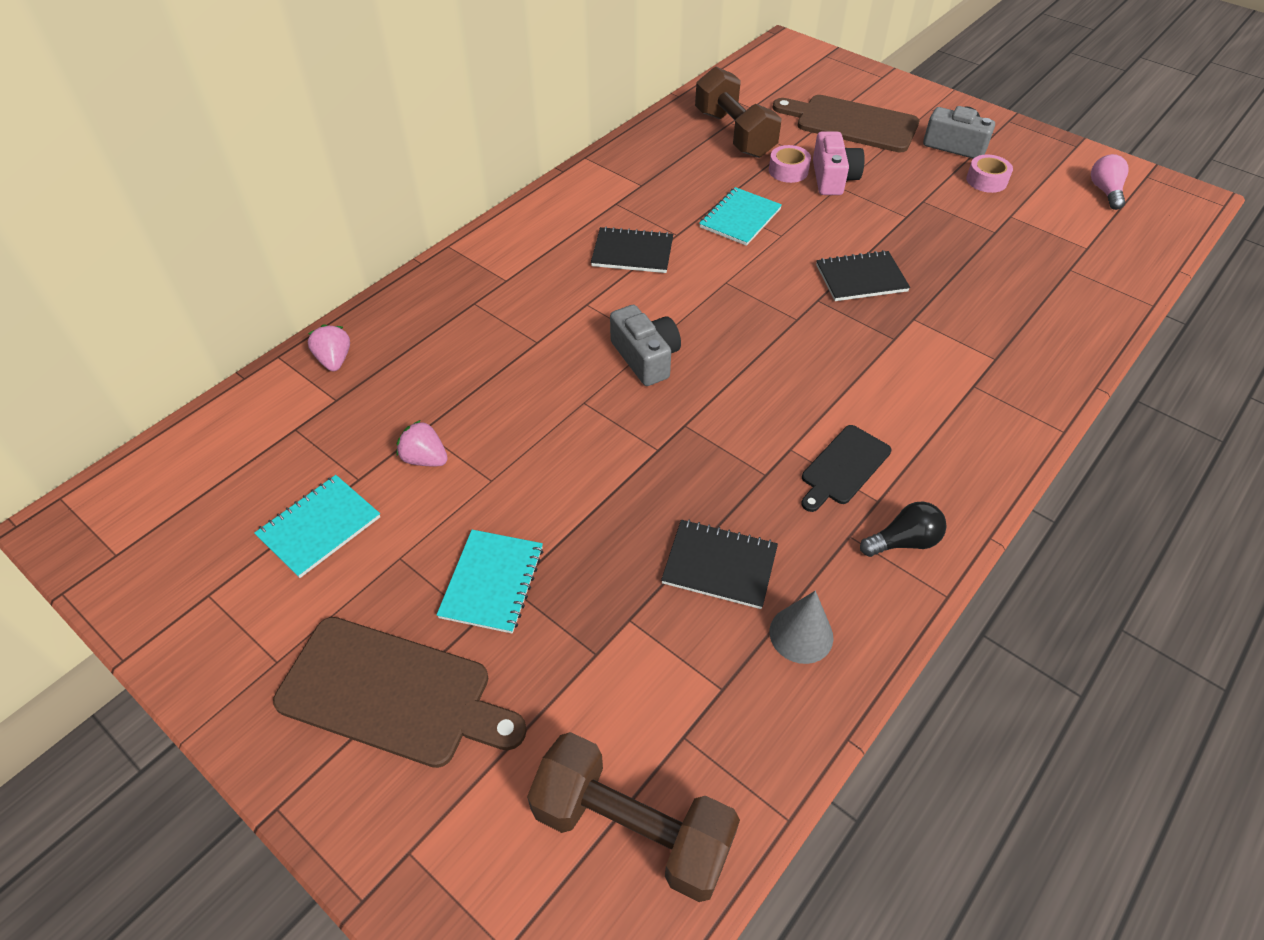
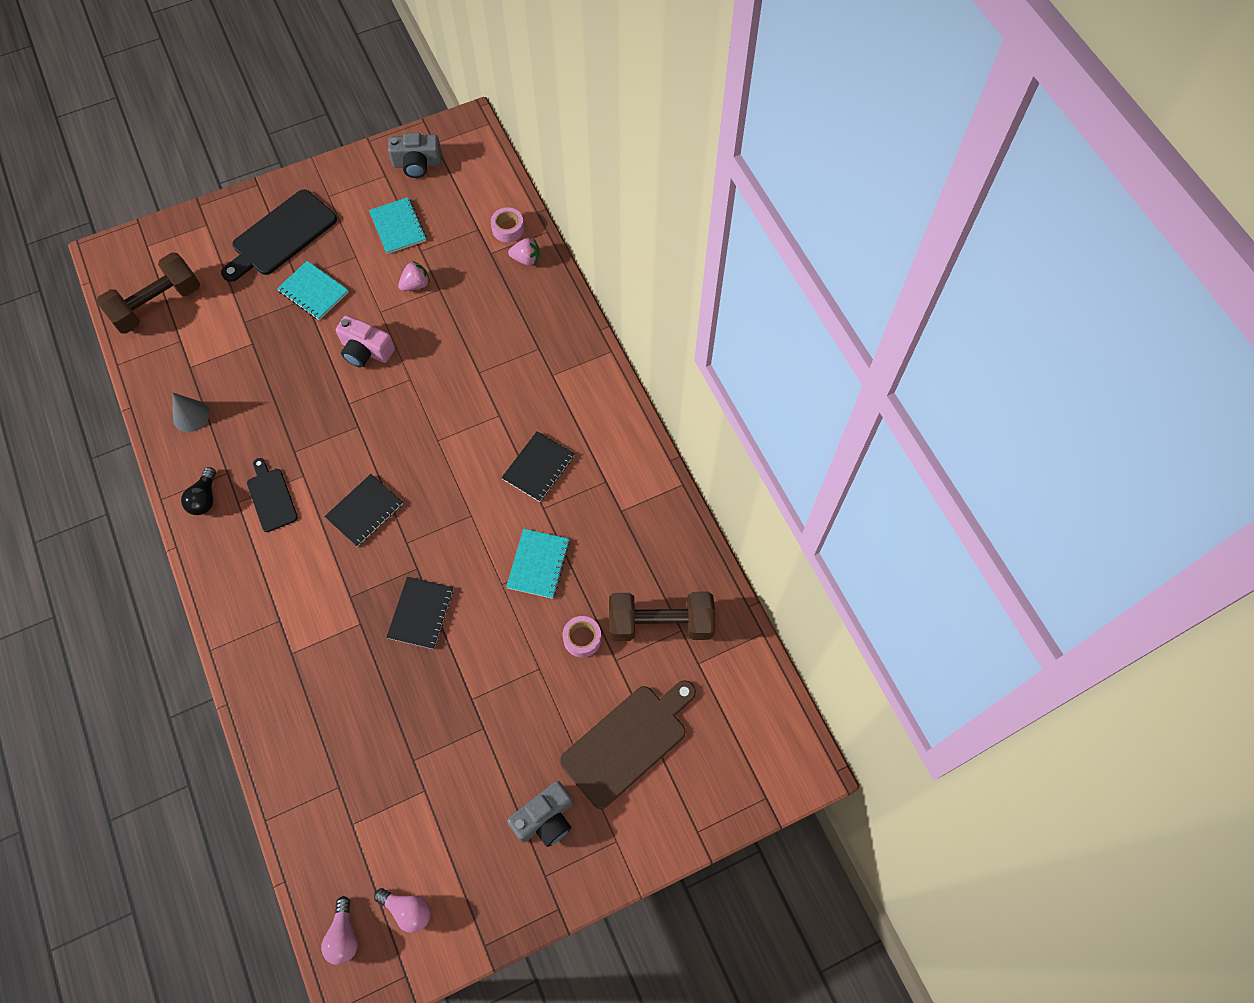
camera: 115 degrees right, 15 degrees up
brown cutting board [273,617,527,768] -> black cutting board [221,189,337,282]
grey camera [610,305,681,386] -> grey camera moved to [388,133,442,178]
black notebook [661,520,778,609] -> black notebook moved to [324,474,403,547]
turquoise notebook [699,187,782,246] -> turquoise notebook turned 45 degrees clockwise [506,529,570,599]
pink camera [813,131,865,195] -> pink camera moved to [336,315,395,367]
pink tape [966,155,1013,193] -> pink tape moved to [491,207,524,242]
none -> pink light bulb [321,896,358,965]

